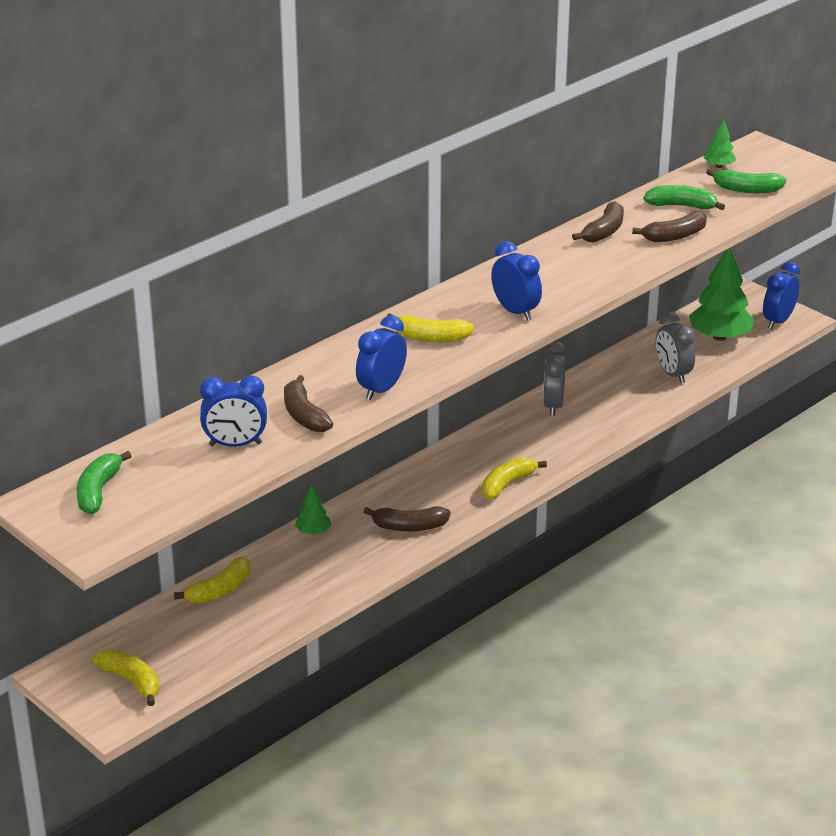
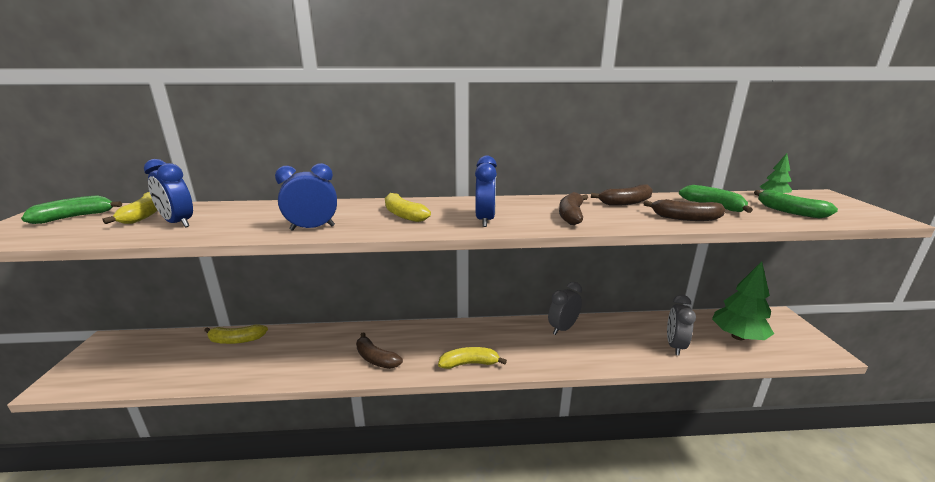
camera: 40 degrees right, 10 degrees down
yellow banana [93,649,160,706] -> yellow banana moved to [102,192,157,224]
brown banana [284,375,333,432] -> brown banana moved to [559,192,588,225]
green tree [295,485,331,535] -> none
blue clock [763,262,800,329] -> none

